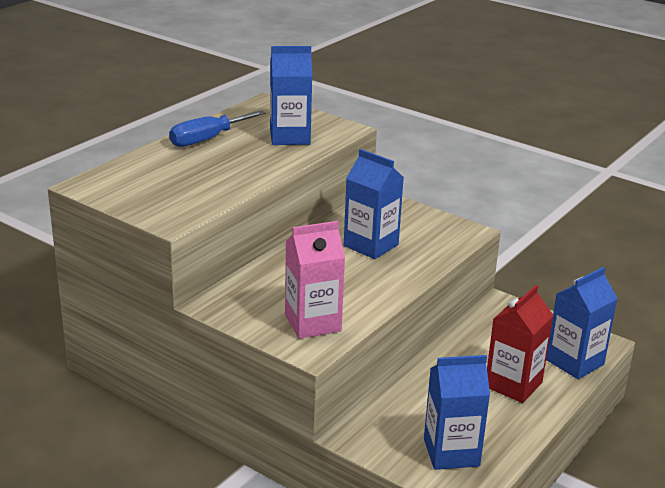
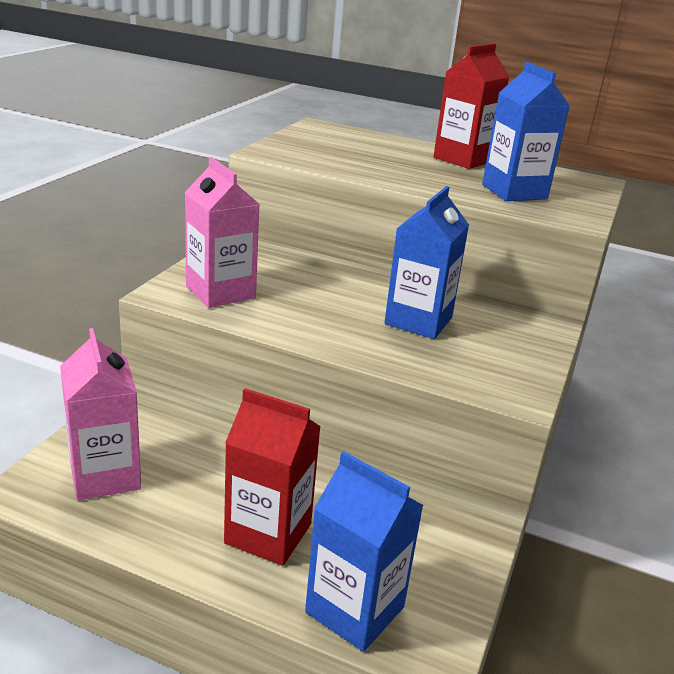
camera: 75 degrees right, 0 degrees up
blue screwdriver [169,110,266,147] -> red carton [433,43,509,169]
blue carton [424,355,490,470] -> pink carton [60,328,141,501]

